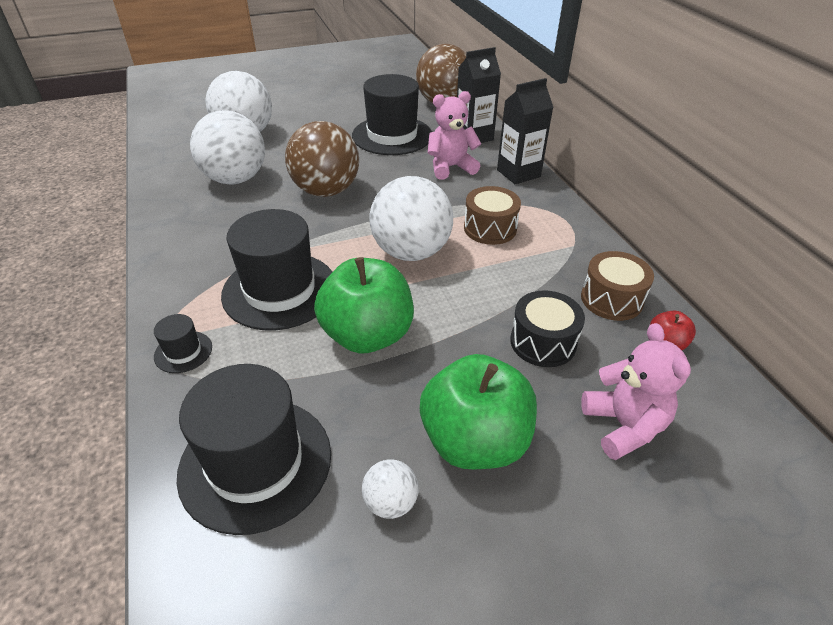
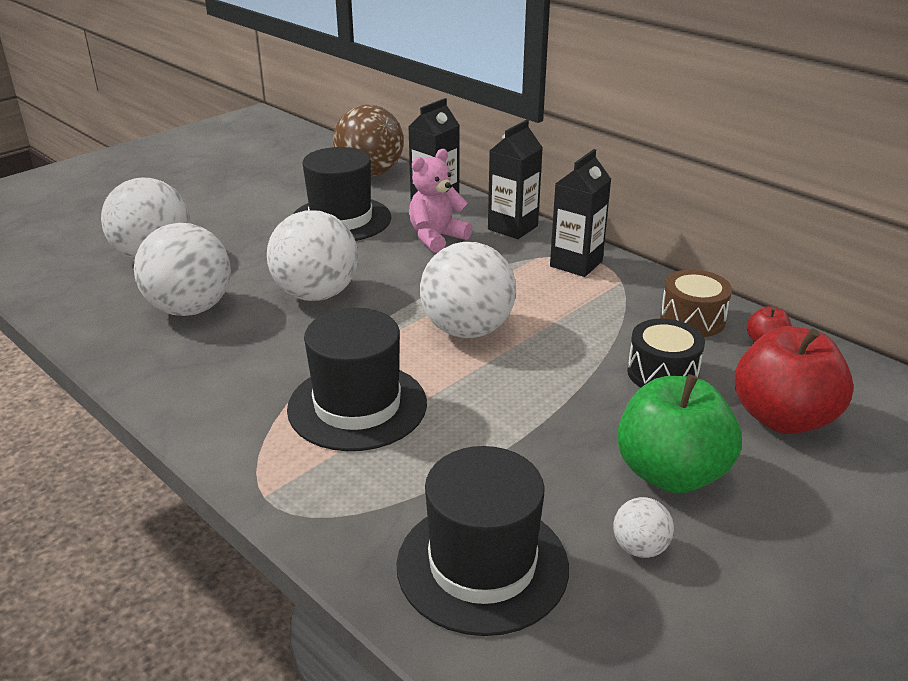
camera: 25 degrees left, 10 degrees down
black hat [154,314,212,373] -> none
brown ball [285,121,359,197] -> white ball [267,210,358,301]
green apple [314,257,414,353] -> none
brown drum [464,186,521,245] -> none
pink teddy bear [581,323,691,460] -> red apple [734,326,854,434]
none -> black carton [550,149,611,277]

